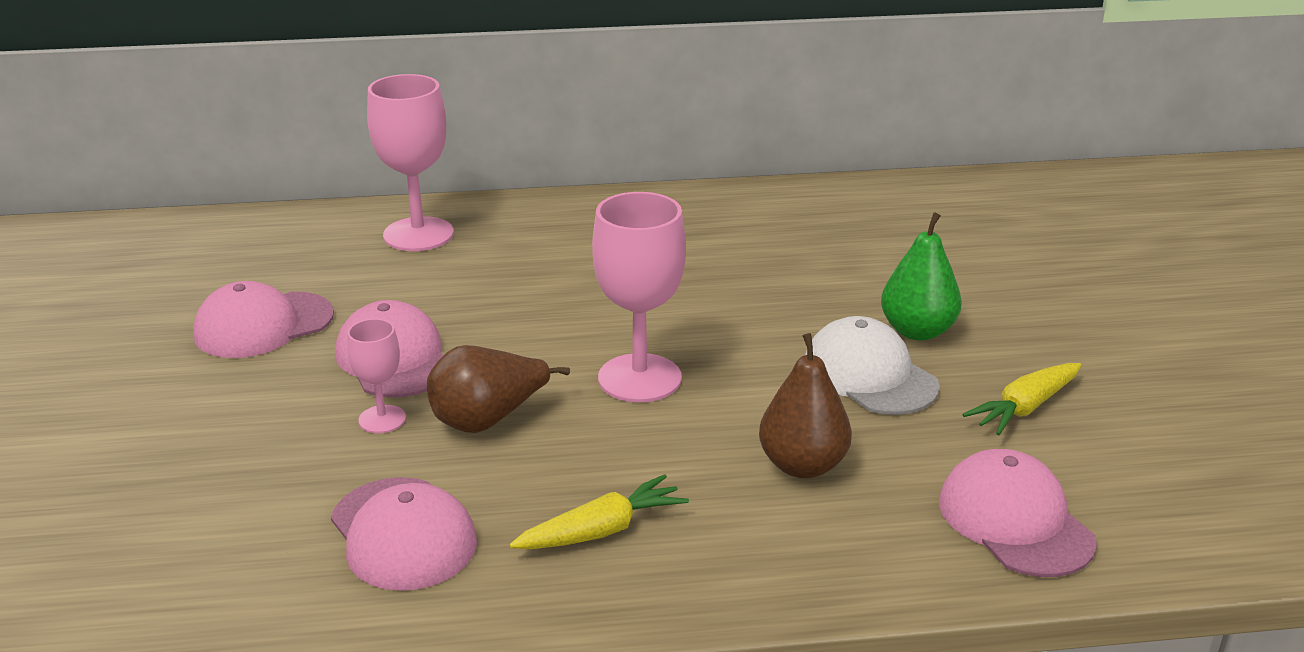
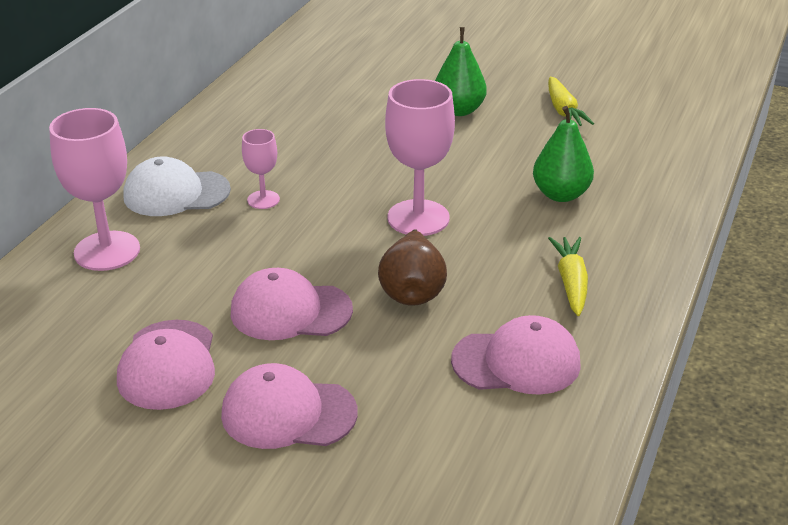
camera: 60 degrees left, 5 degrees up
pink goblet [347,319,406,433] -> pink goblet moved to [242,129,280,209]
brown pear [759,333,852,478] -> green pear [533,106,594,202]
white cap [805,316,940,415] -> white cap moved to [124,156,231,216]
pink cap [939,449,1097,577] -> pink cap moved to [221,363,358,449]

